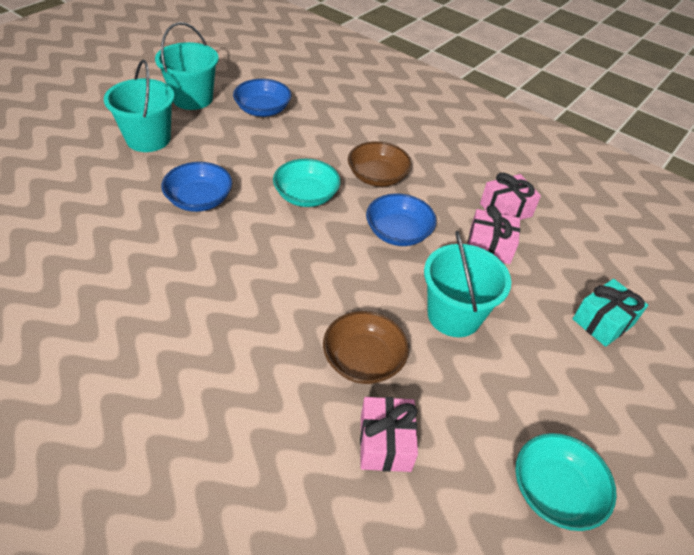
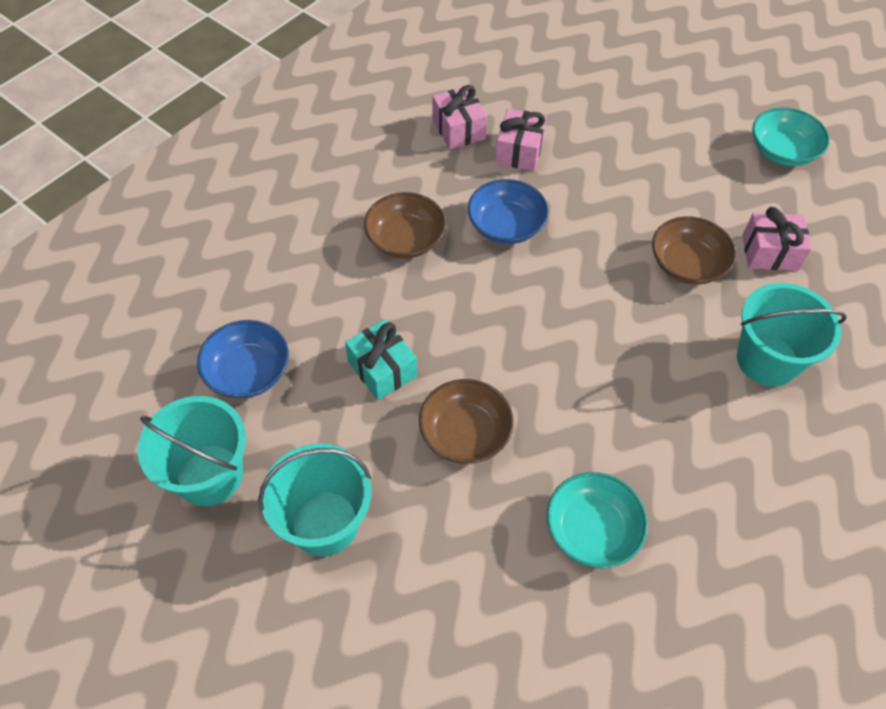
camera: 85 degrees left, 10 degrees up
blue bowl [161,162,232,212] -> brown bowl [419,379,514,464]
turquoise bowl [273,159,341,207] -> turquoise bowl moved to [547,472,648,568]
turquoise bucket [424,231,511,337] -> turquoise bucket moved to [737,283,847,387]
turquoise gift [573,279,648,347] -> turquoise gift moved to [345,319,417,400]

